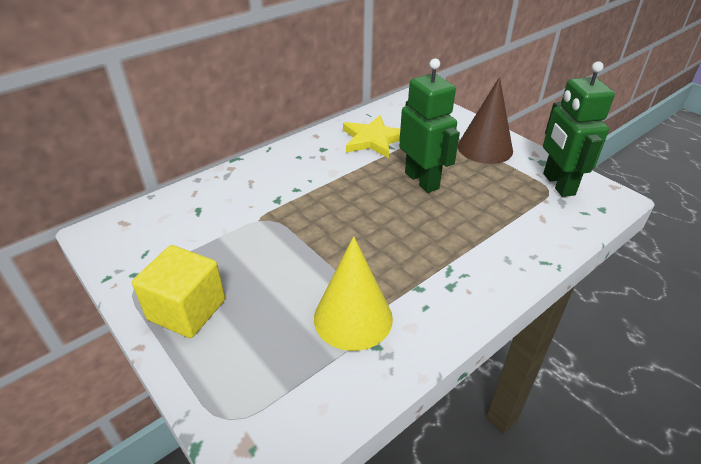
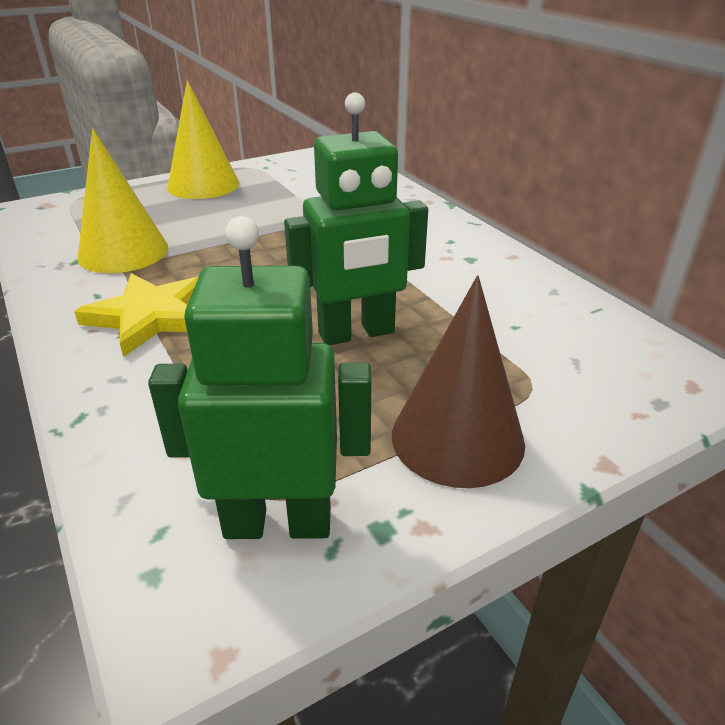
camera: 100 degrees right, 5 degrees down
yellow cube [132,245,225,338] -> yellow cone [167,80,239,199]
yellow star [343,115,400,158] -> yellow star moved to [74,273,199,357]

